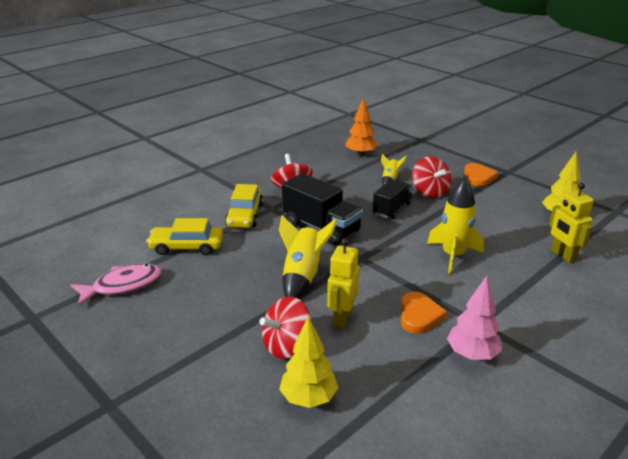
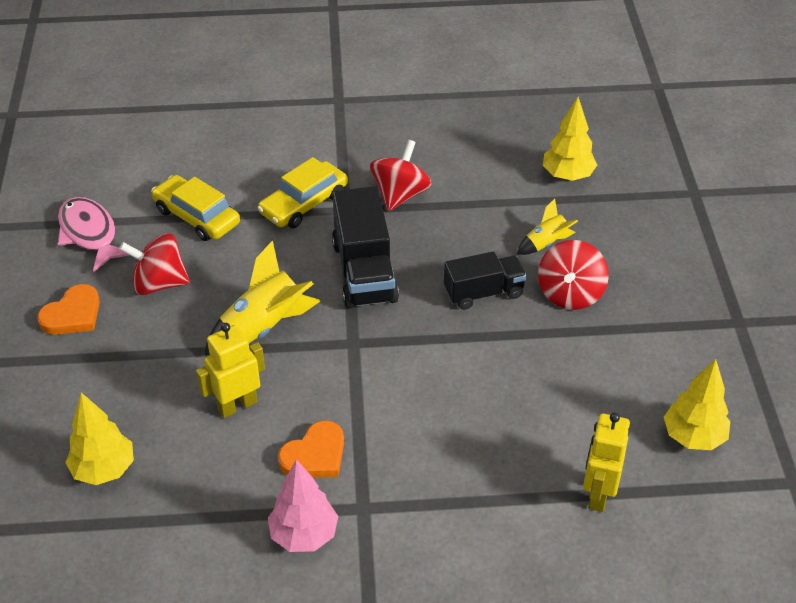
camera: 40 degrees right, 15 degrees up
pink fish [71,264,162,307] -> pink fish turned 135 degrees counterclockwise [58,197,129,272]
red spinning top [259,296,311,359] -> red spinning top moved to [119,233,190,295]
orange tree [345,97,378,156] -> yellow tree [543,97,597,181]
yellow rocket [427,178,484,275] -> none
orange heart [464,163,498,186] -> orange heart moved to [37,284,100,335]

